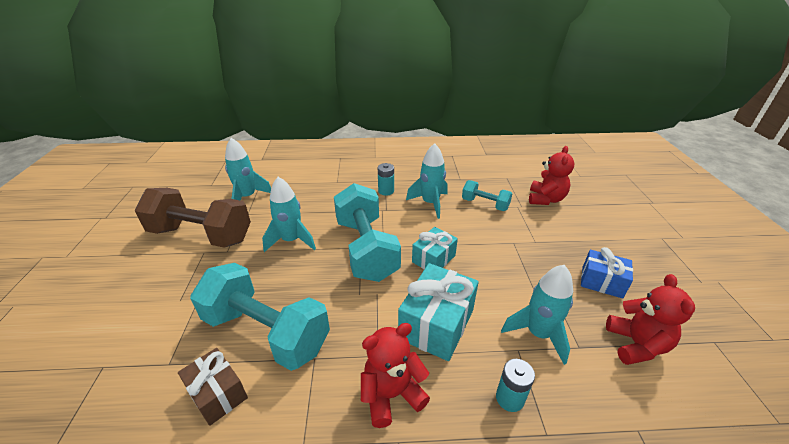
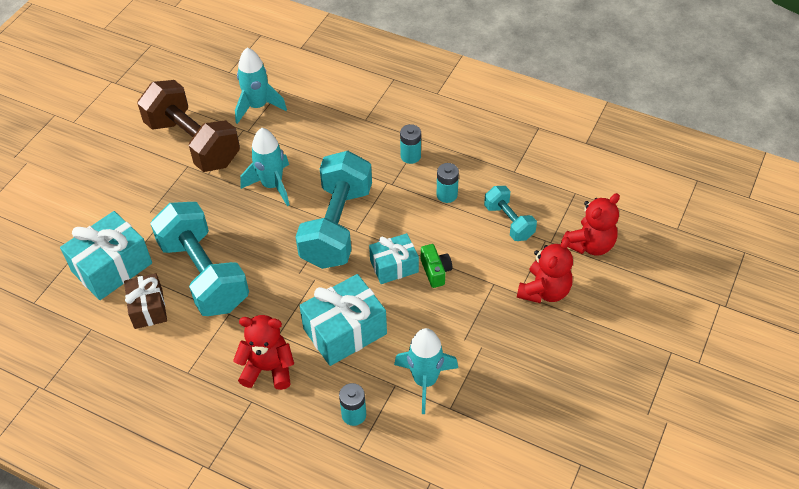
camera: 30 degrees right, 15 degrees up
turquoise rocket [406,143,448,219] -> turquoise battery [437,163,459,203]
blue gift [581,247,633,298] -> none
red teddy bear [606,274,695,365] -> red teddy bear moved to [517,237,573,303]
none -> turquoise gift [60,211,152,300]
none -> green camera [421,244,452,288]

